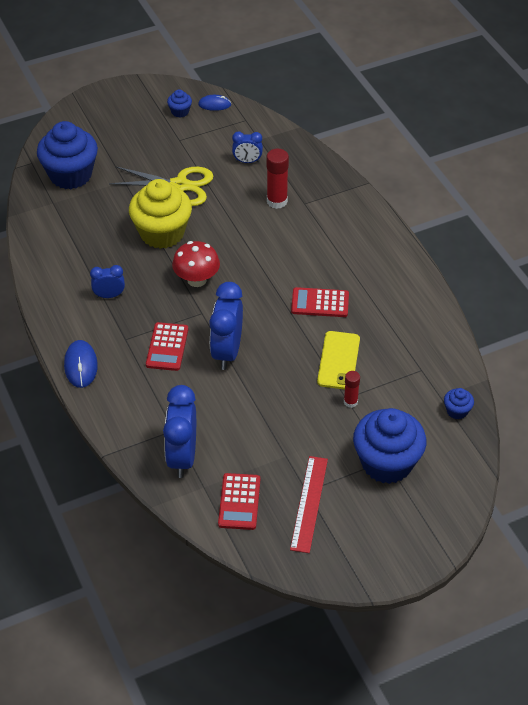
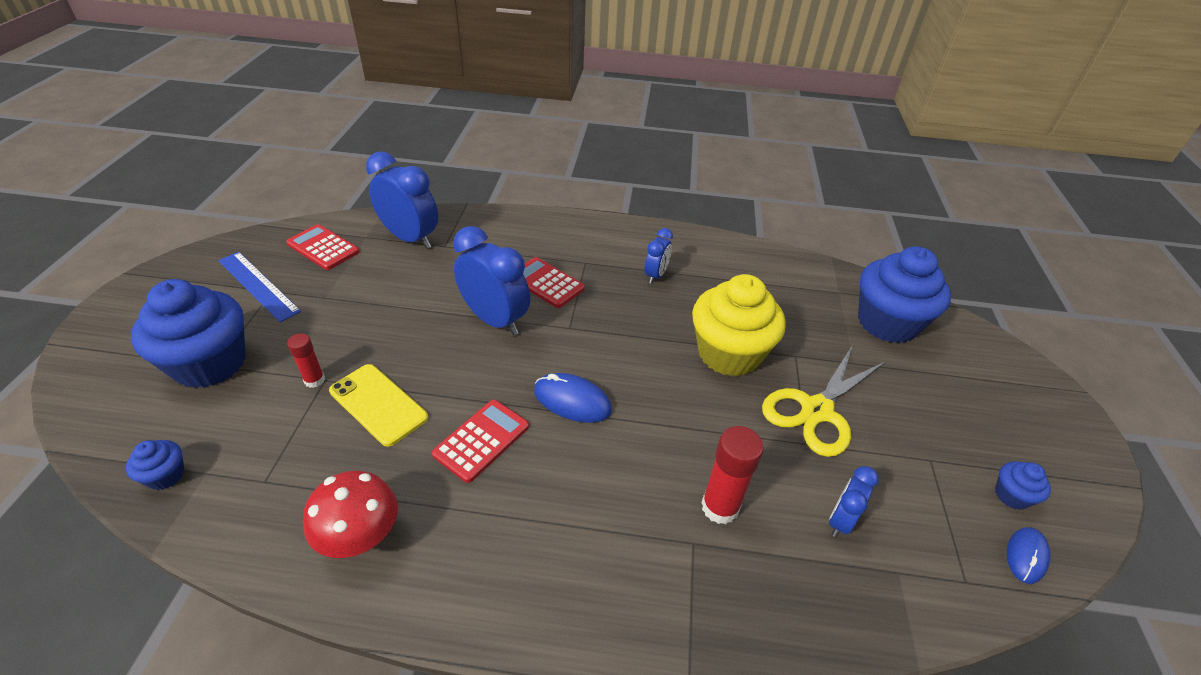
camera: 120 degrees right, 5 degrees down
blue mouse [64,340,98,388] -> blue mouse moved to [534,373,612,423]
red mushroom [172,241,220,287] -> red mushroom moved to [303,471,398,558]
red ruler [290,456,328,553] -> blue ruler [218,252,301,322]

